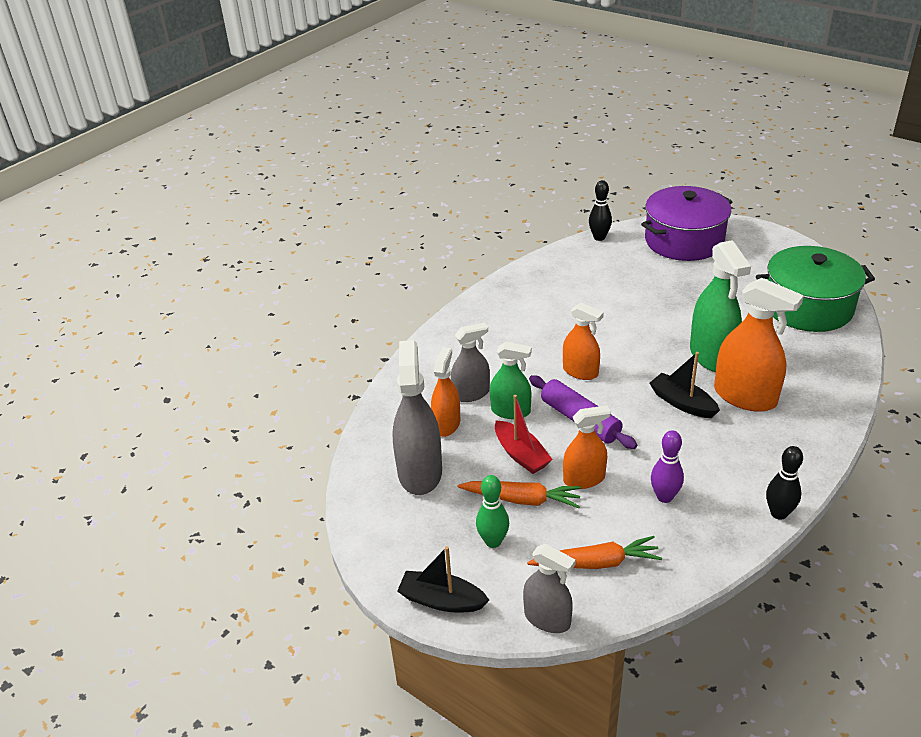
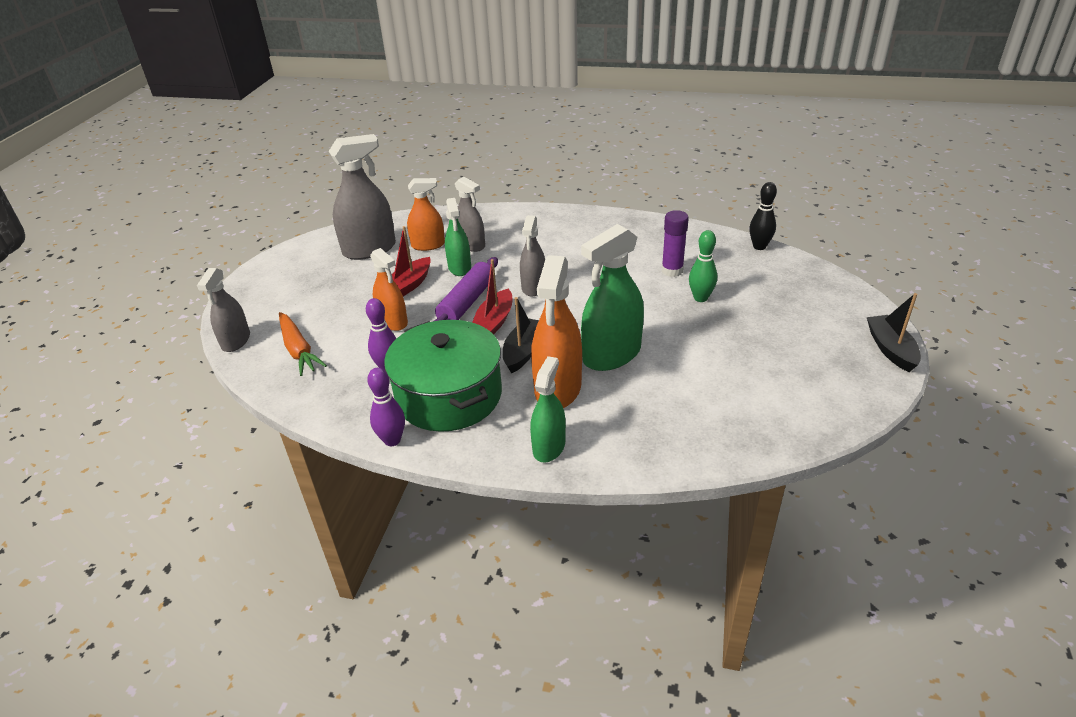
camera: 65 degrees right, 0 degrees up
black boat [397,546,489,613] -> black boat moved to [867,293,921,372]
orange carrot [458,481,581,508] -> none
green bowling pin [476,475,509,548] -> green bowling pin moved to [689,230,717,302]
orange spray bottle [563,302,604,380] -> grey spray bottle [520,215,545,297]
purple pot [641,186,732,261] -> none
green pot [756,246,875,332] -> green pot moved to [384,320,502,432]
black bowling pin [766,446,803,520] -> purple bowling pin [367,368,405,446]
none -> red boat [472,259,512,334]
none -> green spray bottle [530,356,566,462]
none -> purple glue stick [662,210,689,277]

